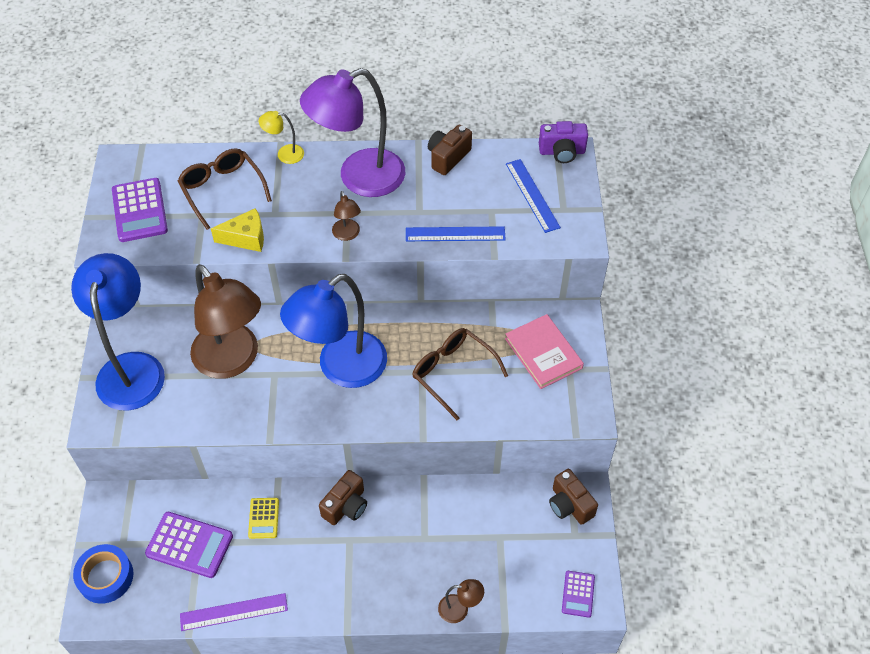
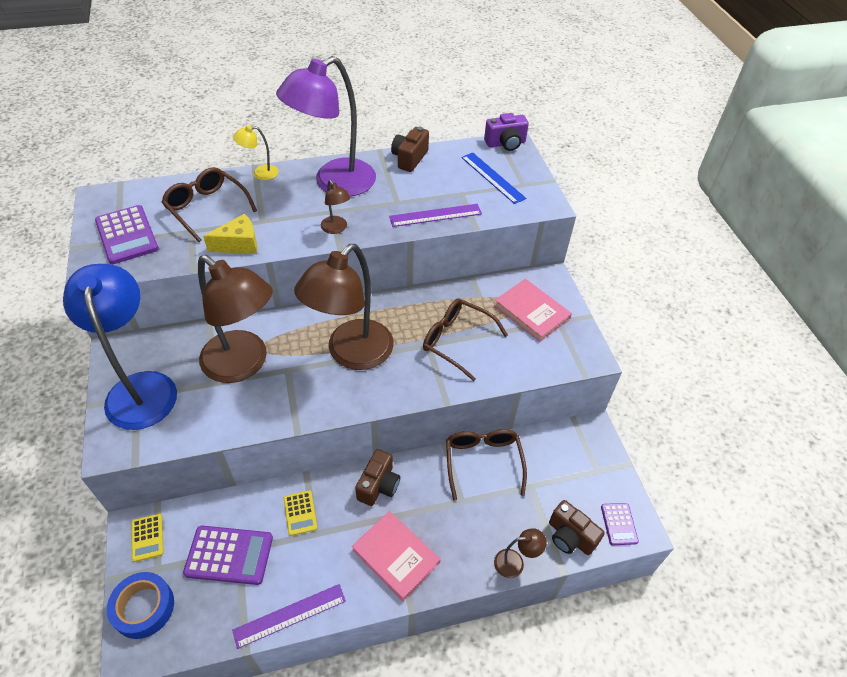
camera: 15 degrees left, 5 degrees down
blue lamp [280,274,387,388] -> brown lamp [294,244,393,370]
blue ruler [406,226,506,241] -> purple ruler [389,204,482,227]
brown camera [549,469,598,525] -> brown camera moved to [549,500,605,555]
none -> yellow calculator [131,514,164,562]
none -> pink book [352,511,440,601]
none -> brown glasses [446,429,527,500]

